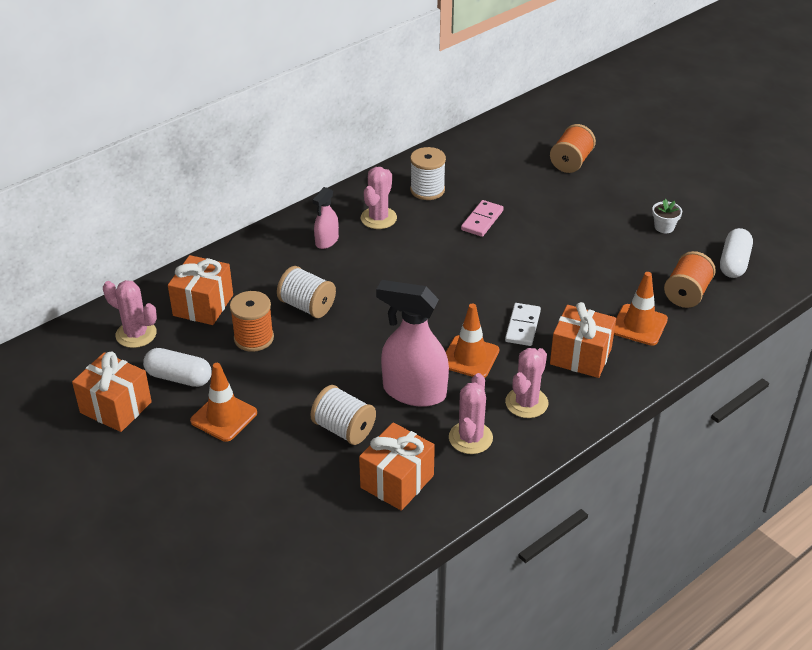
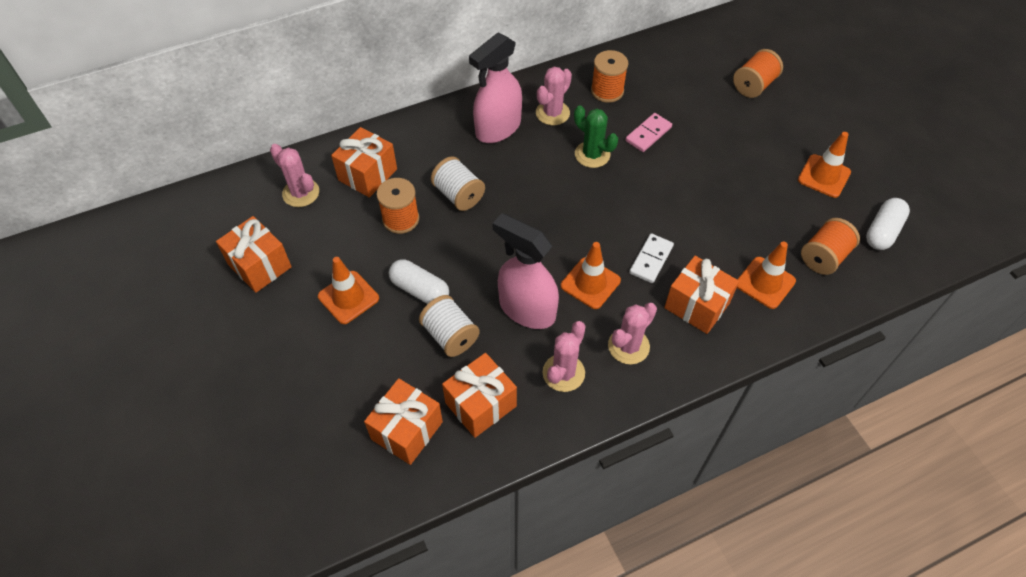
camera: 15 degrees right, 15 degrees up
white capsule [143,348,212,387] -> white capsule moved to [389,259,449,304]
pink spray bottle [312,187,339,249] -> pink spray bottle [469,33,522,143], size x1.89
white spool [410,147,446,200] -> orange spool [591,50,628,103]
white flower pot [652,199,682,233] -> orange traffic cone [798,132,851,198]
none -> orange gift [364,378,443,465]
none -> green cactus [574,105,618,168]

